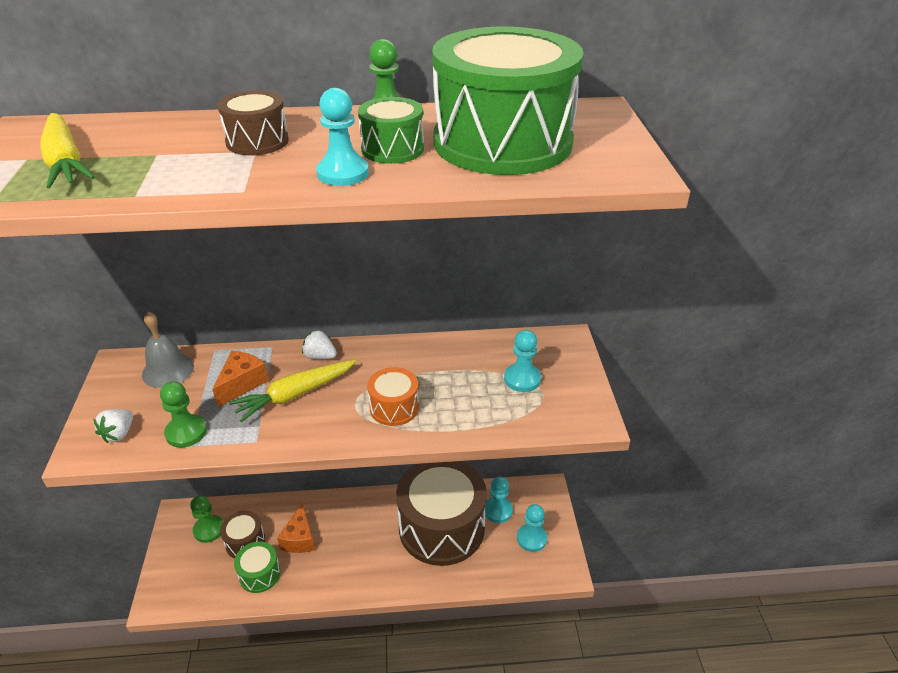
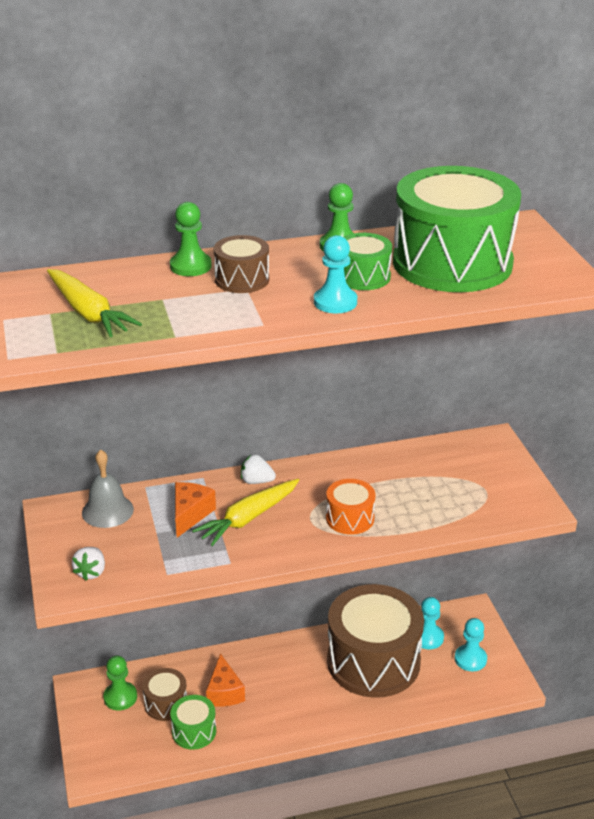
camera: 10 degrees left, 5 degrees down
green pawn [160,381,207,448] -> green pawn moved to [170,202,212,276]
turquoise pawn [504,330,541,392] -> none

